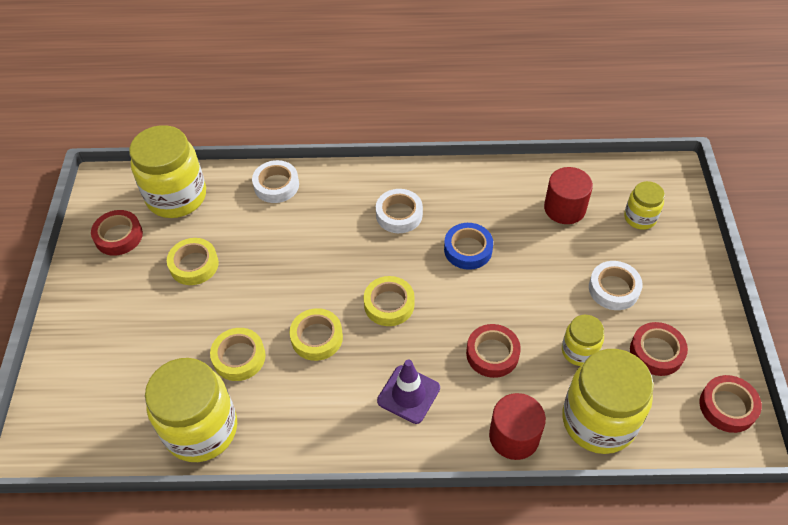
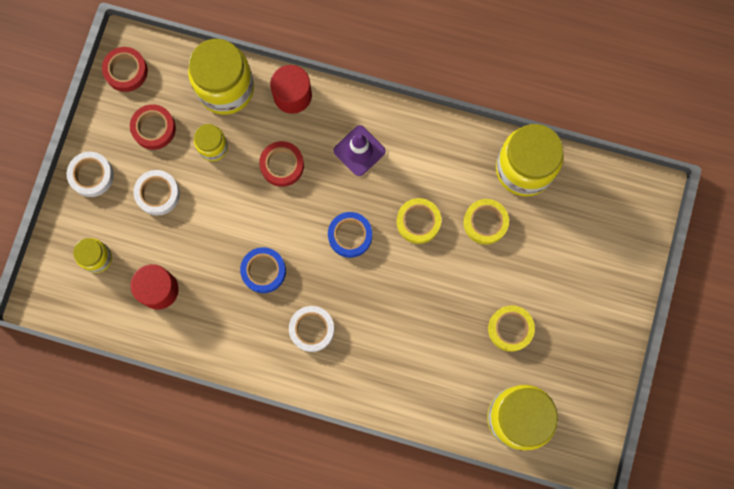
camera: 165 degrees left, 25 degrees up
red tape [91,210,143,256] -> none
white tape [252,160,299,203] -> white tape moved to [67,152,114,197]
yellow tape [363,276,415,326] -> blue tape [328,212,372,258]

